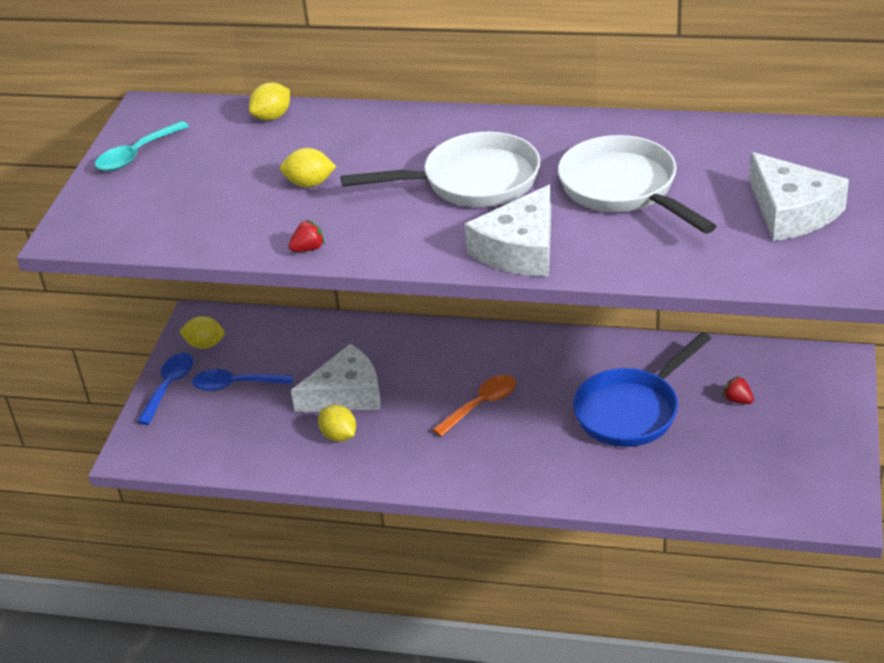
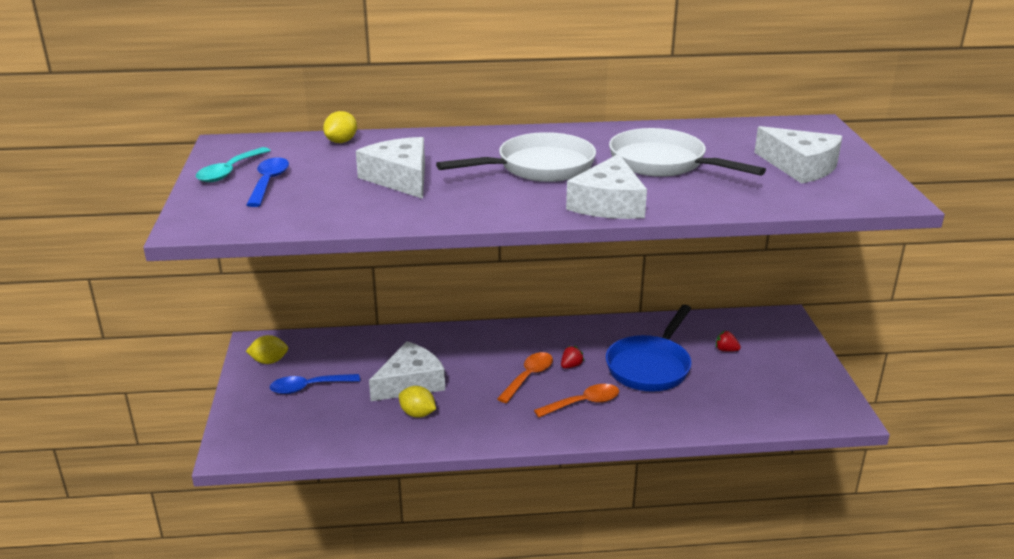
camera: 20 degrees left, 10 degrees down
blue spoon [137,353,194,425] -> blue spoon moved to [246,157,289,207]
yellow lemon [280,148,336,187] -> white cheese [356,137,425,199]
red strawberry [289,220,325,252] -> red strawberry moved to [561,346,584,369]
none -> orange spoon [534,384,619,417]

